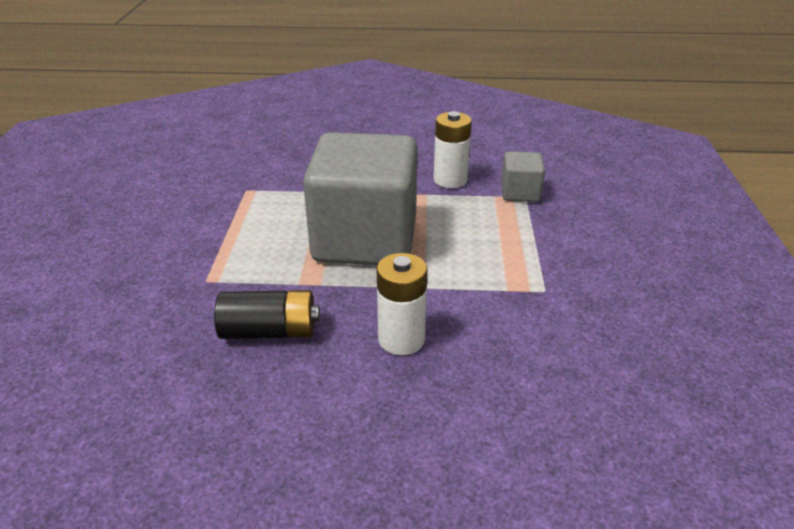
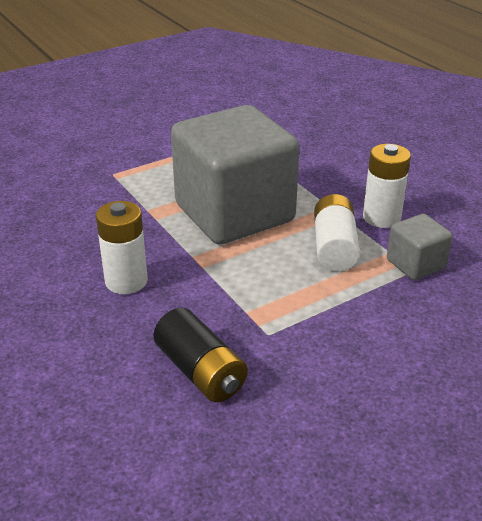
camera: 55 degrees right, 0 degrees up
black battery [214,290,320,339] -> black battery moved to [153,308,248,402]
none -> white battery [314,194,360,272]

